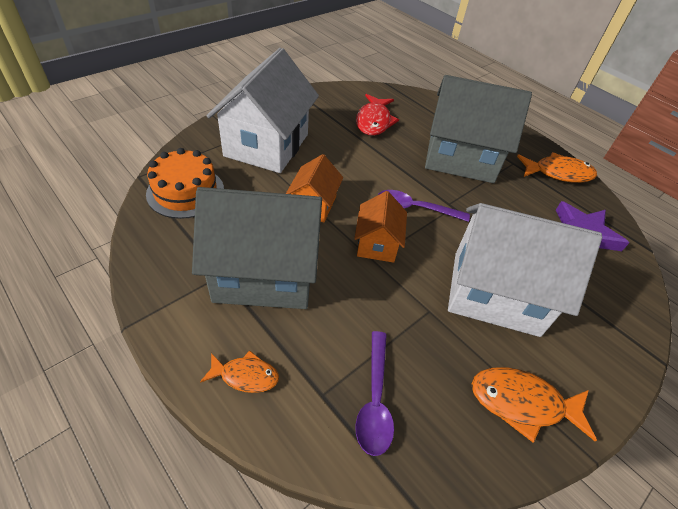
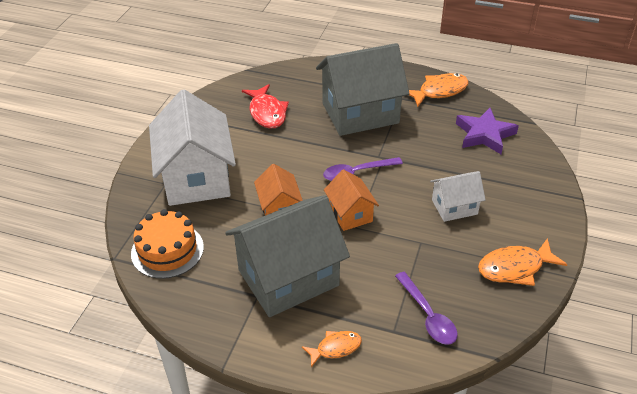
camera: 25 degrees left, 5 degrees down
white house [448,203,602,337] -> white house [430,171,486,222], size x0.51

